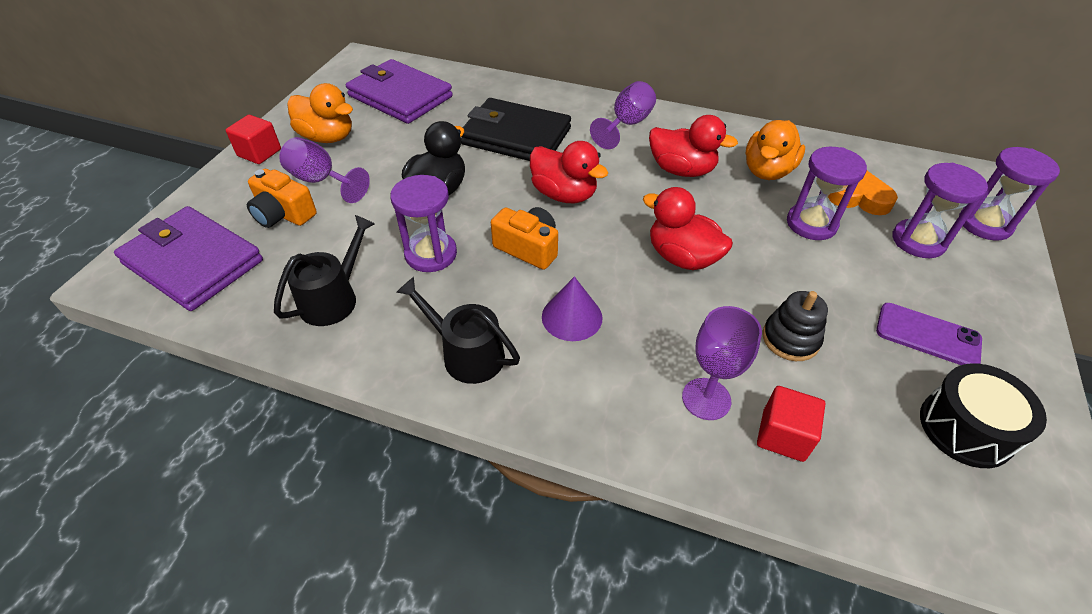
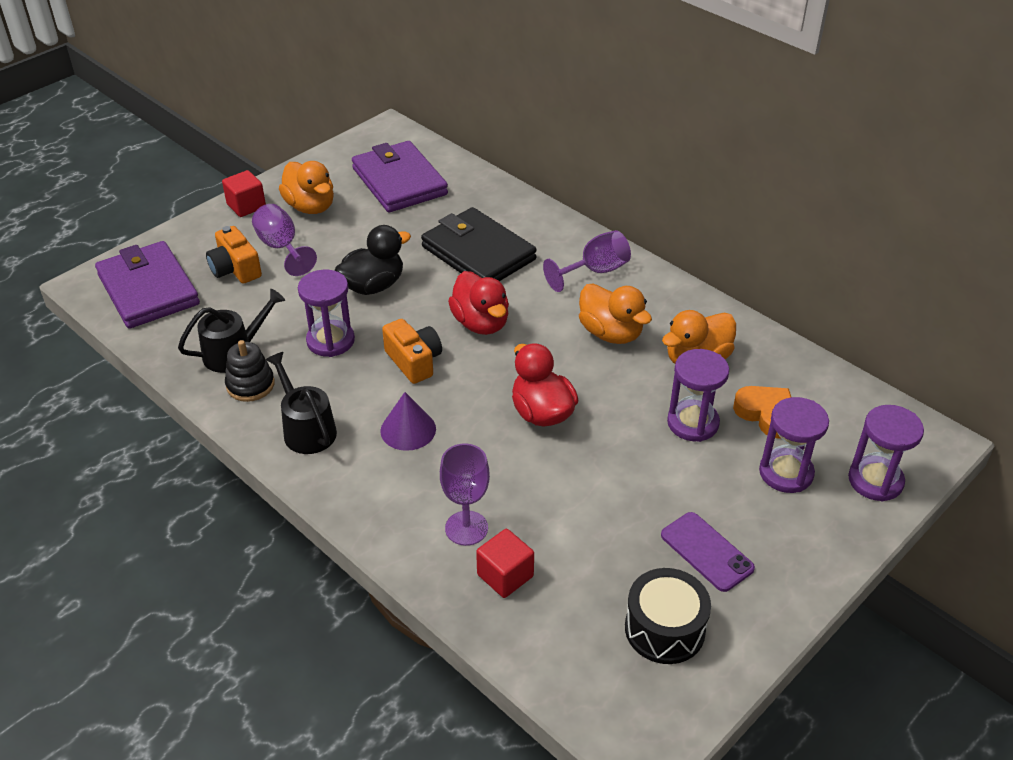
camera: 25 degrees right, 5 degrees down
red duck [649,115,738,177] -> orange duck [579,283,652,344]
black stacking toy [763,291,828,361] -> black stacking toy moved to [225,340,275,402]

